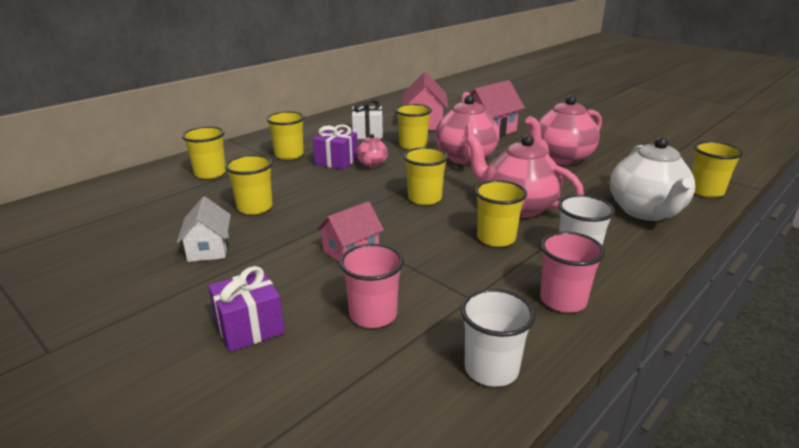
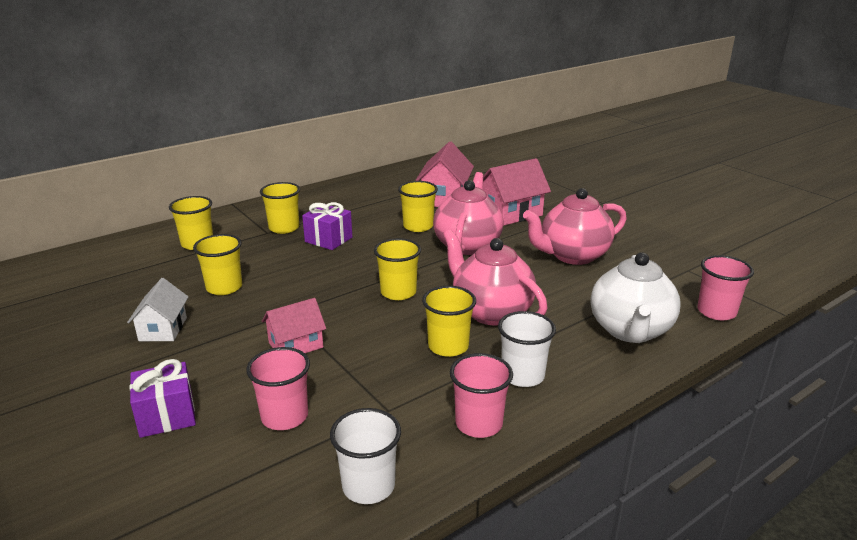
camera: 10 degrees right, 0 degrees up
white gift [352,100,383,139] -> none
pink teapot [356,134,388,168] -> none
yellow cup [692,141,743,198] -> pink cup [697,255,754,321]

